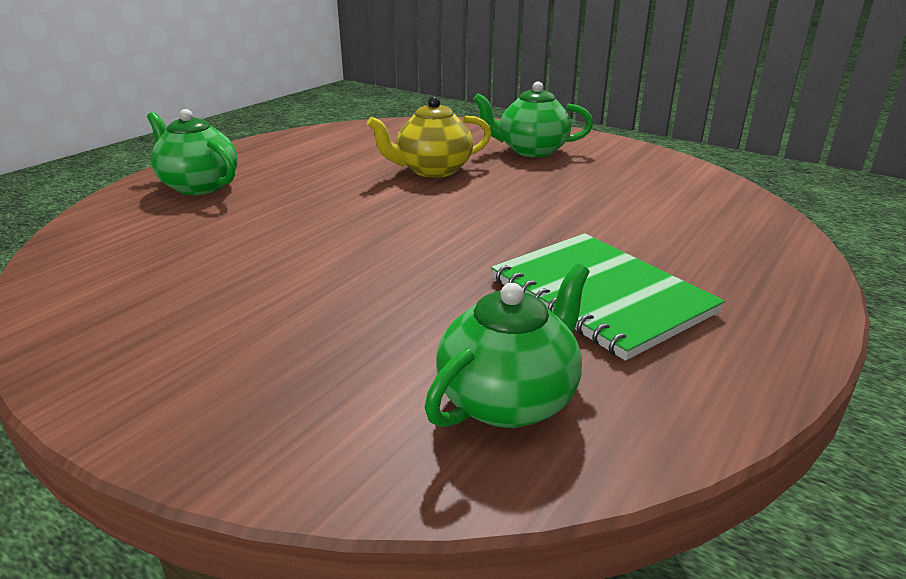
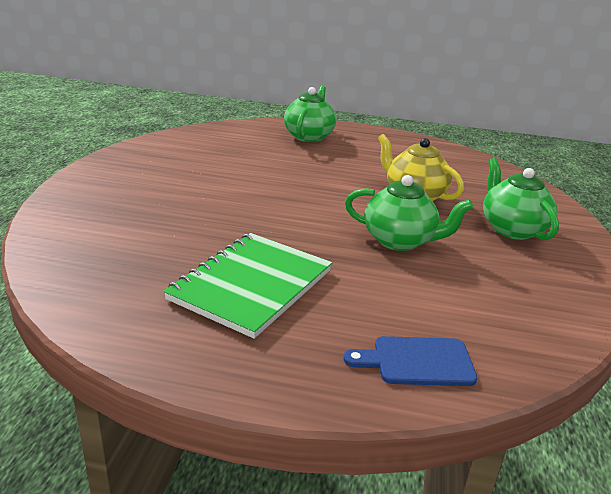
camera: 65 degrees right, 0 degrees up
green teapot [424,264,589,428] -> green teapot moved to [345,175,473,251]
none -> blue cutting board [344,336,477,386]

